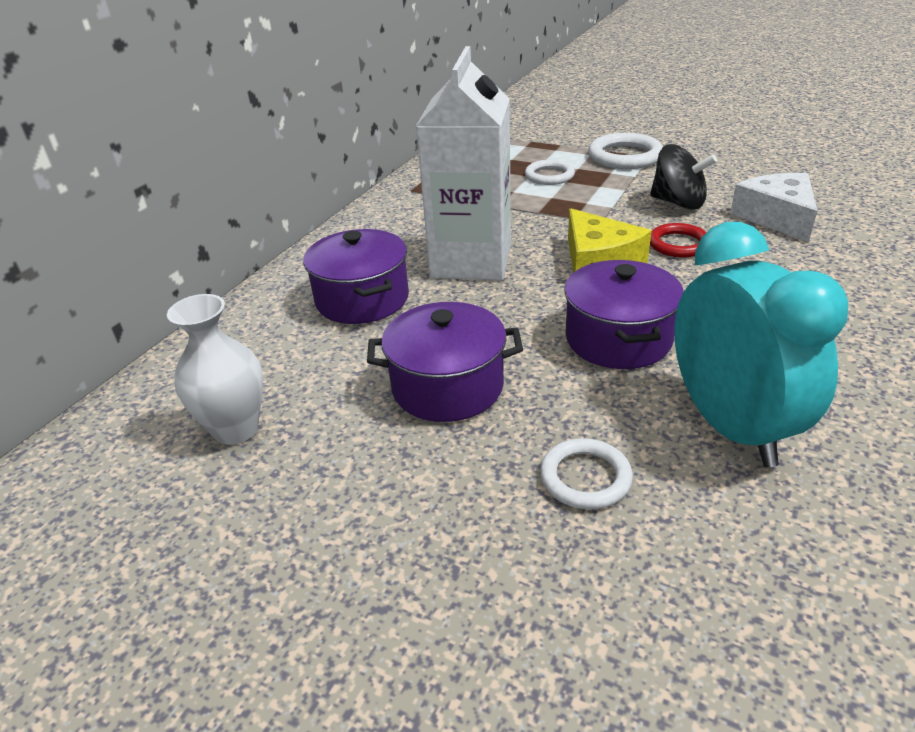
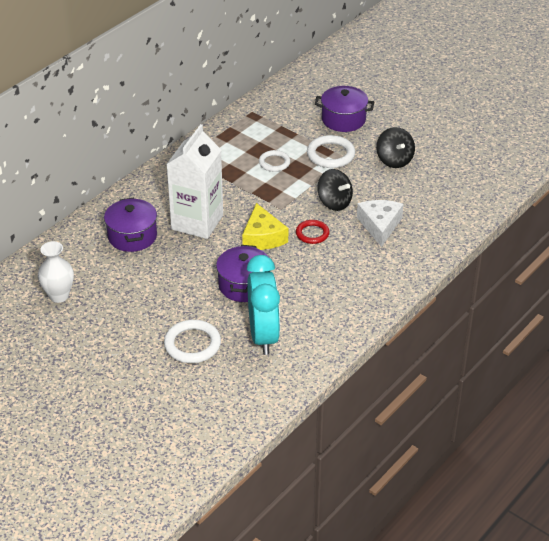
camera: 10 degrees right, 5 degrees up
purple pot [367,302,523,422] -> purple pot moved to [315,86,374,132]
white ring [540,438,633,510] -> white ring [164,320,221,363], size x1.54
none -> black spinning top [376,127,415,168]

